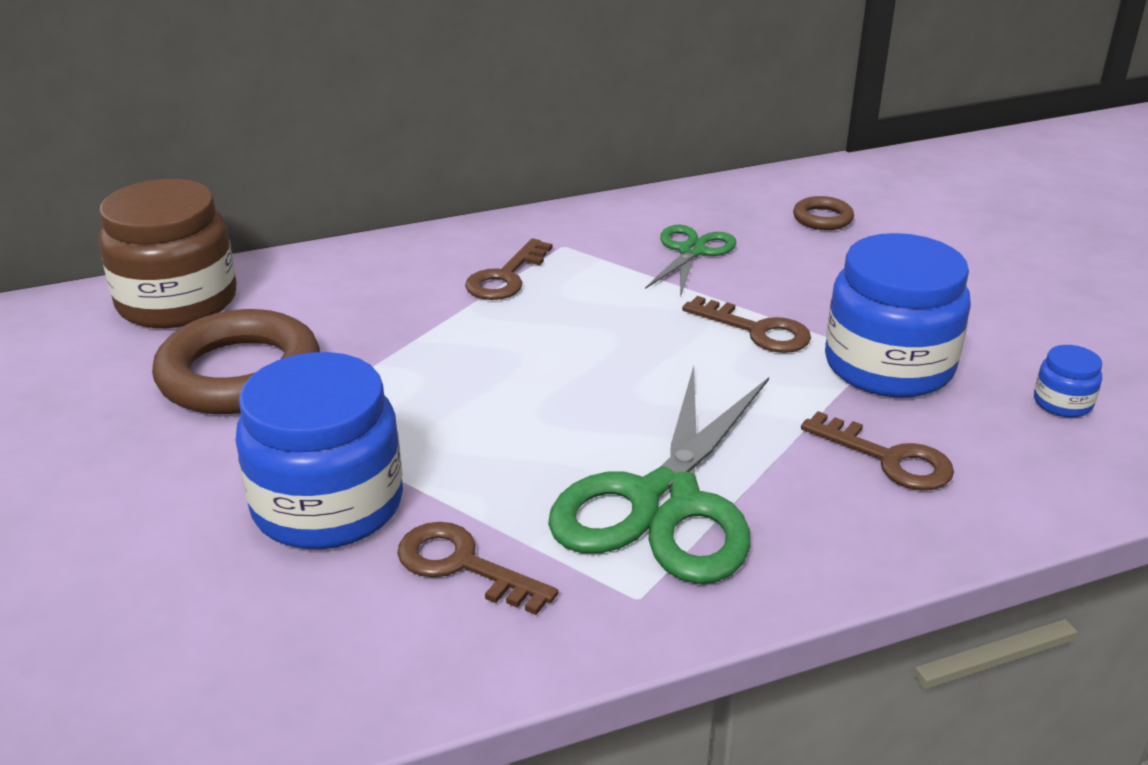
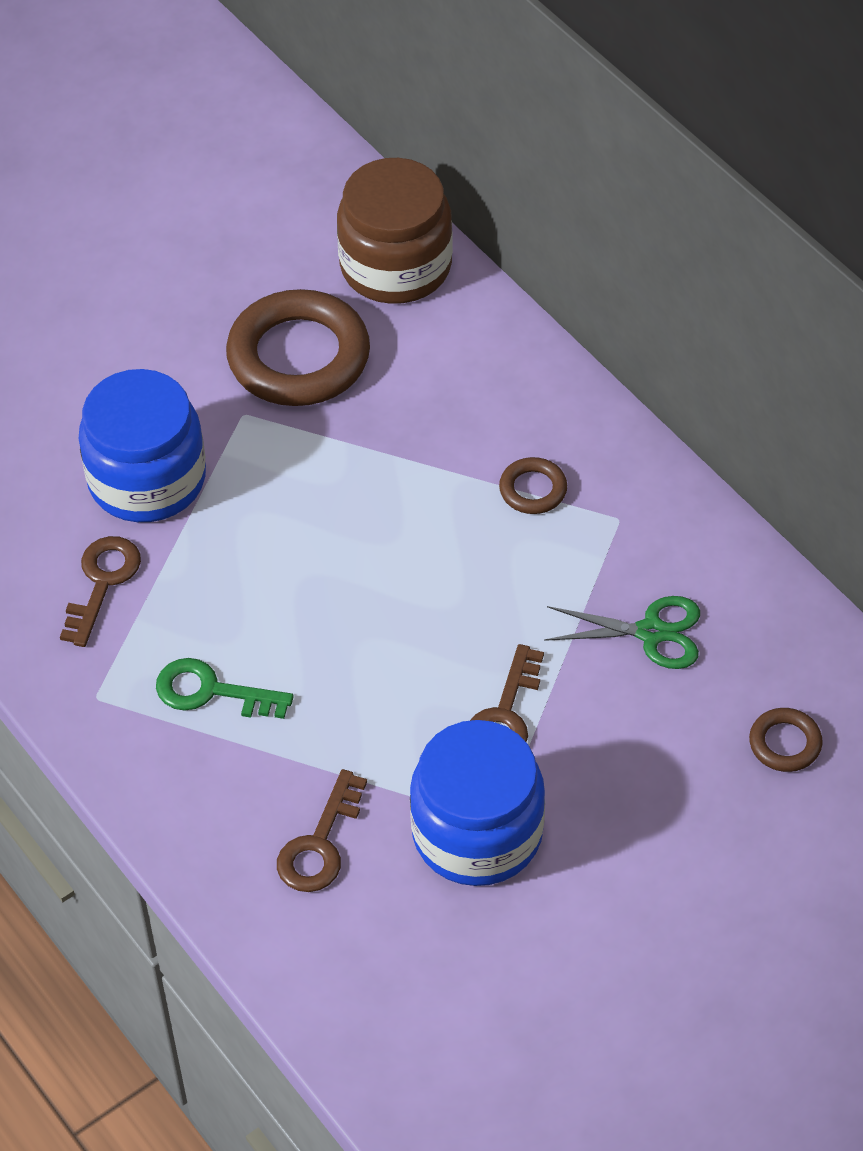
camera: 75 degrees right, 20 degrees up
brown key [465,239,552,300] -> brown ring [499,457,567,514]
green scissors [548,366,769,584] -> green key [156,658,294,719]
blue jar [1034,345,1102,418] -> none

